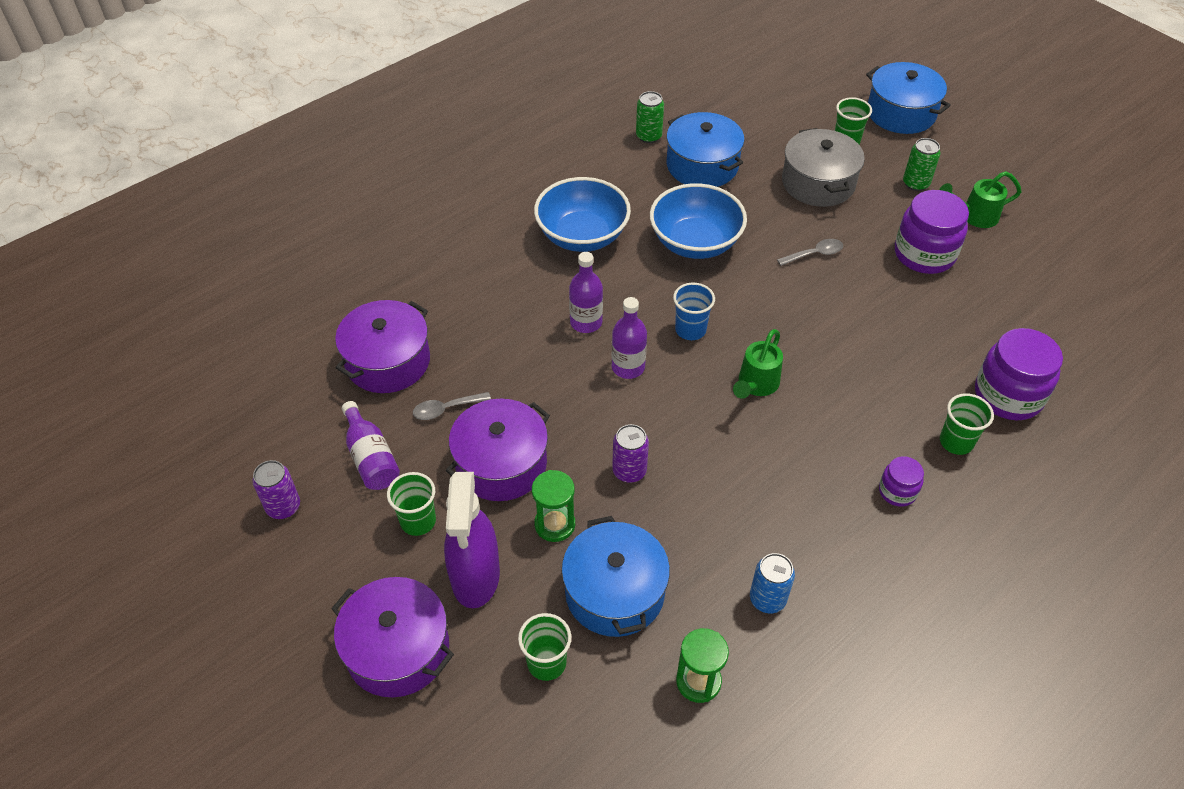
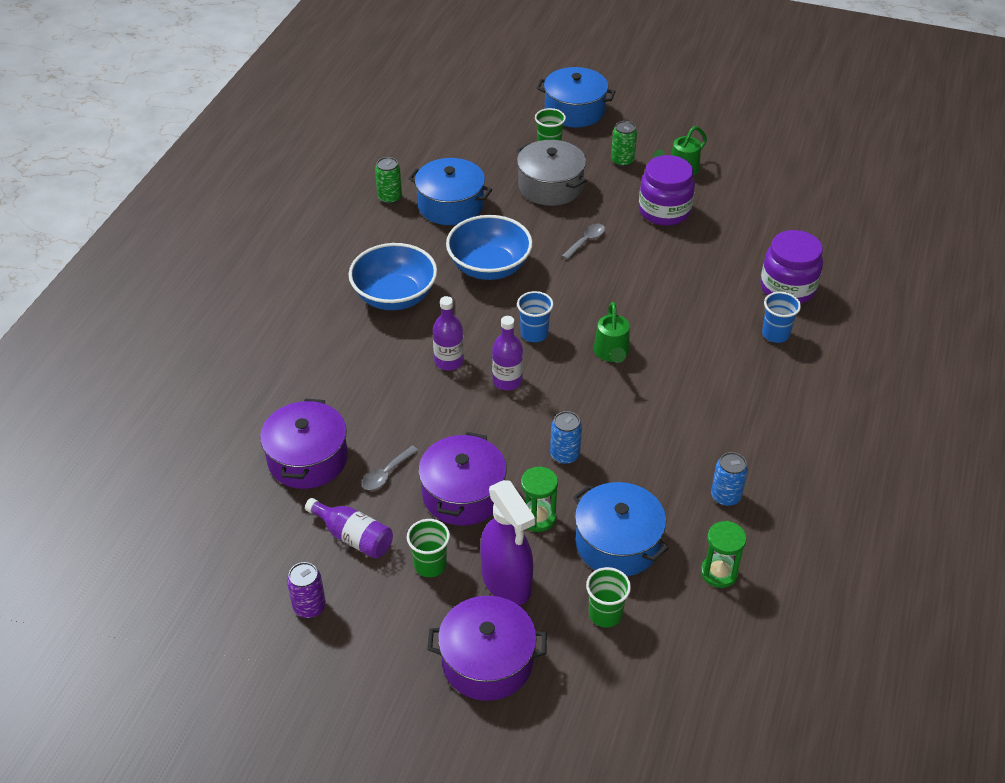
camera: 30 degrees left, 5 degrees down
purple can [612,424,649,483] -> blue can [550,411,582,464]
purple jar [879,456,924,507] -> none
green cup [940,393,994,455] -> blue cup [762,292,801,343]

